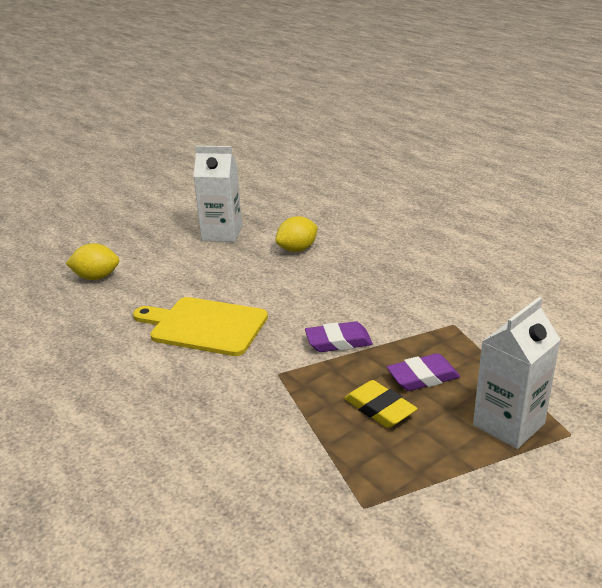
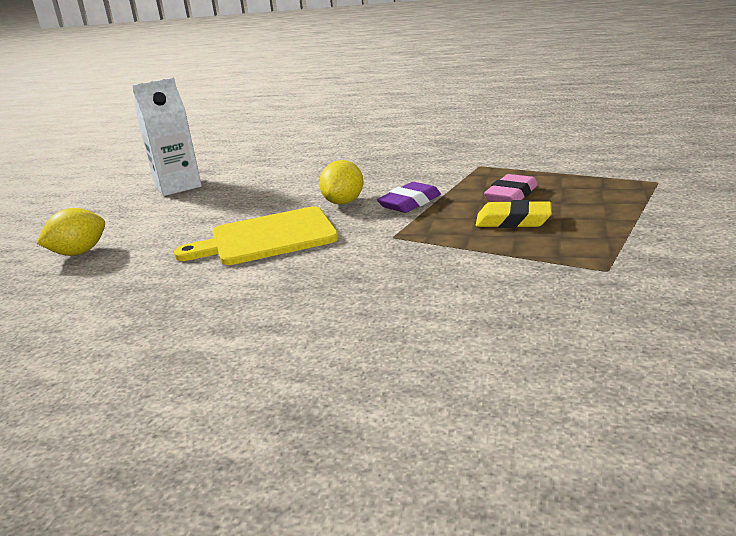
camera: 35 degrees left, 5 degrees down
yellow lemon [275,216,318,252] -> yellow lemon moved to [319,160,363,205]
purple eraser [387,353,460,391] -> pink eraser [484,174,538,202]
white carton [473,297,561,449] -> none

